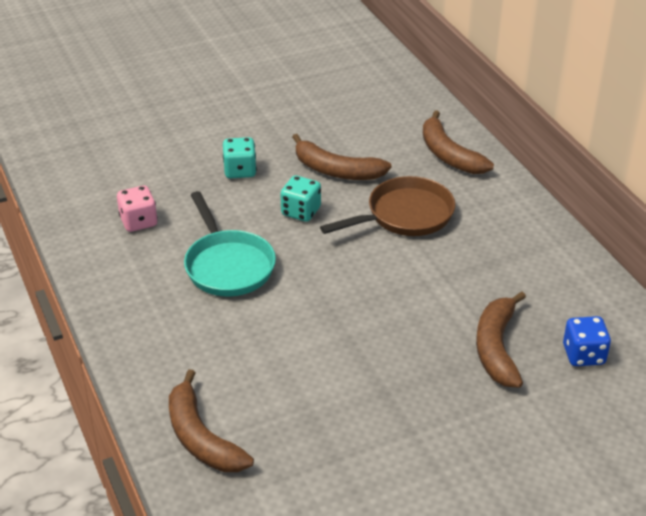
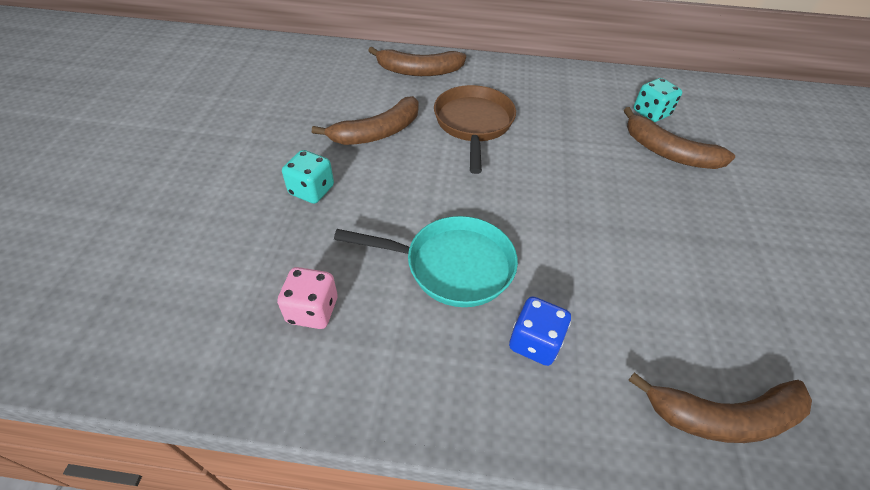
camera: 60 degrees left, 10 degrees up
turquoise dice [280,176,321,222] -> turquoise dice moved to [634,78,682,122]
blue dice [563,316,611,366] -> blue dice moved to [509,296,571,366]

